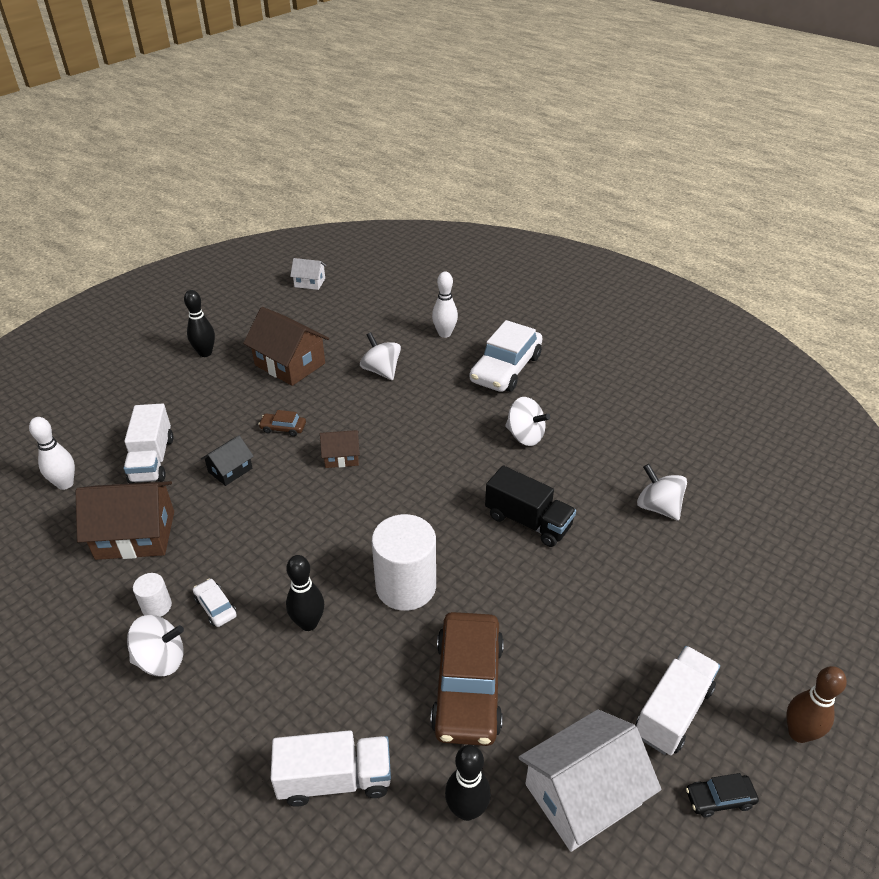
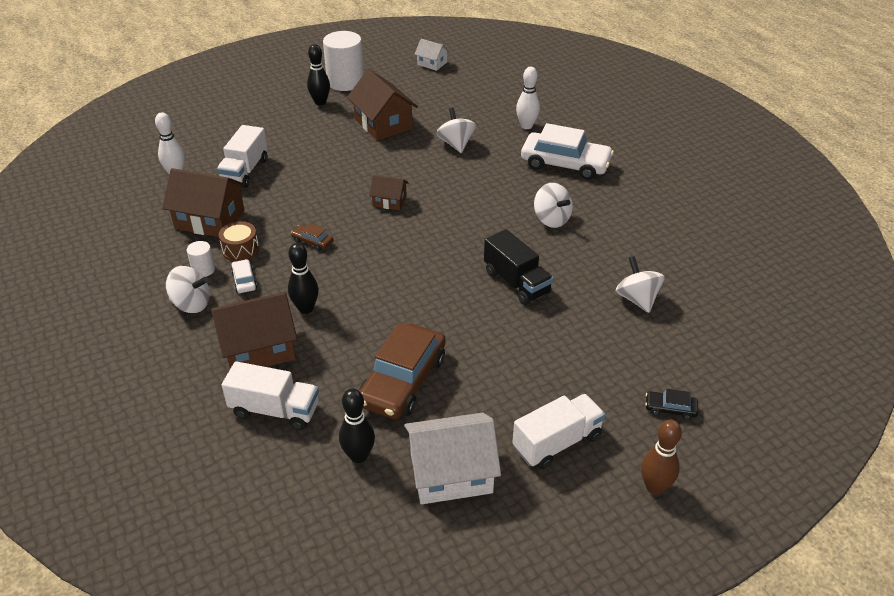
camera: 20 degrees right, 0 degrees up
black house [201,436,254,486] -> none
brown car [258,410,306,436] -> brown car moved to [291,223,334,251]
white cylinder [372,514,436,611] -> white cylinder moved to [323,31,364,91]
white car [470,320,542,392] -> white car turned 120 degrees counterclockwise [521,123,614,180]
black car [686,773,759,817] -> black car moved to [645,389,698,420]
none -> brown house [211,292,297,369]
none -> brown drum [219,221,259,262]

